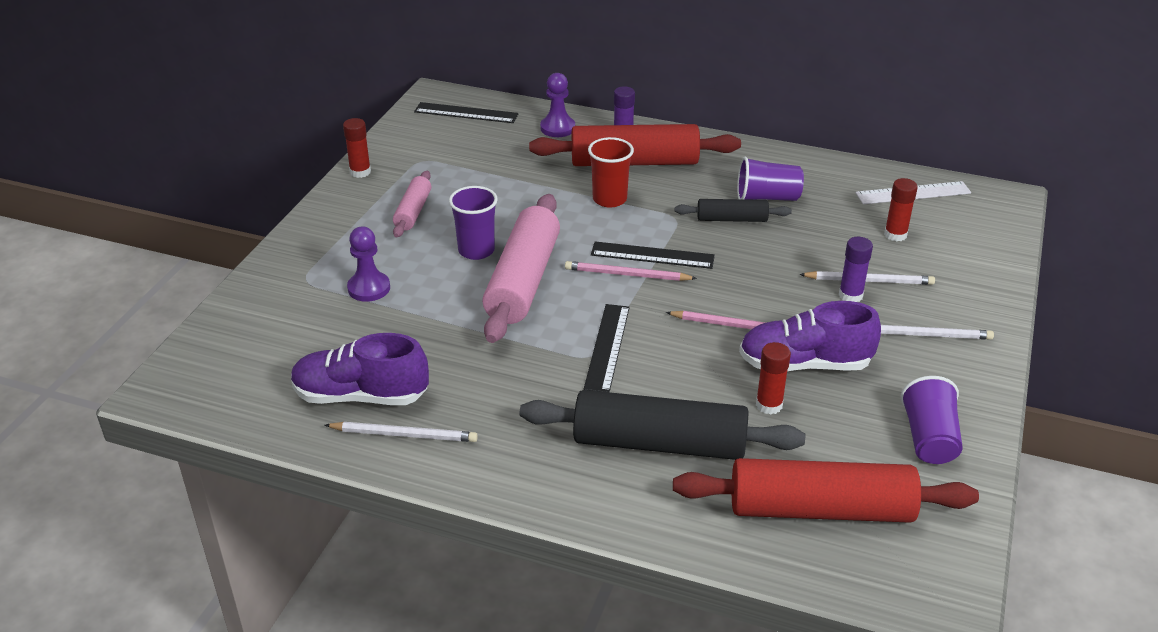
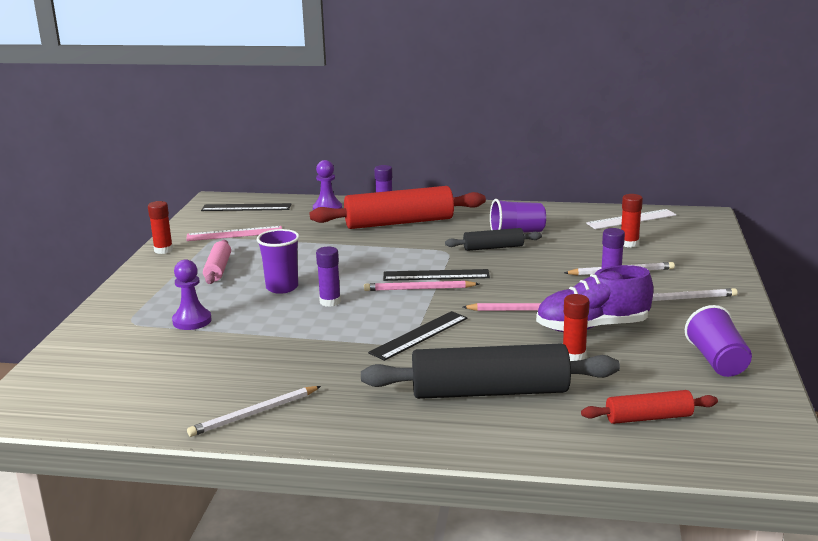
camera: 10 degrees left, 15 degrees down
purple shoe [291,333,429,405] -> none
white pencil [325,422,478,442] -> white pencil turned 150 degrees clockwise [187,386,321,437]
pink rolling pin [482,194,560,343] -> purple glue stick [316,247,341,307]
black ruler [583,304,630,392] -> black ruler turned 45 degrees clockwise [368,311,468,361]
red cup [588,137,634,207] -> none
red rolling pin [673,458,979,523] -> red rolling pin [581,390,718,424], size x0.52
none -> pink ruler [186,226,282,241]

